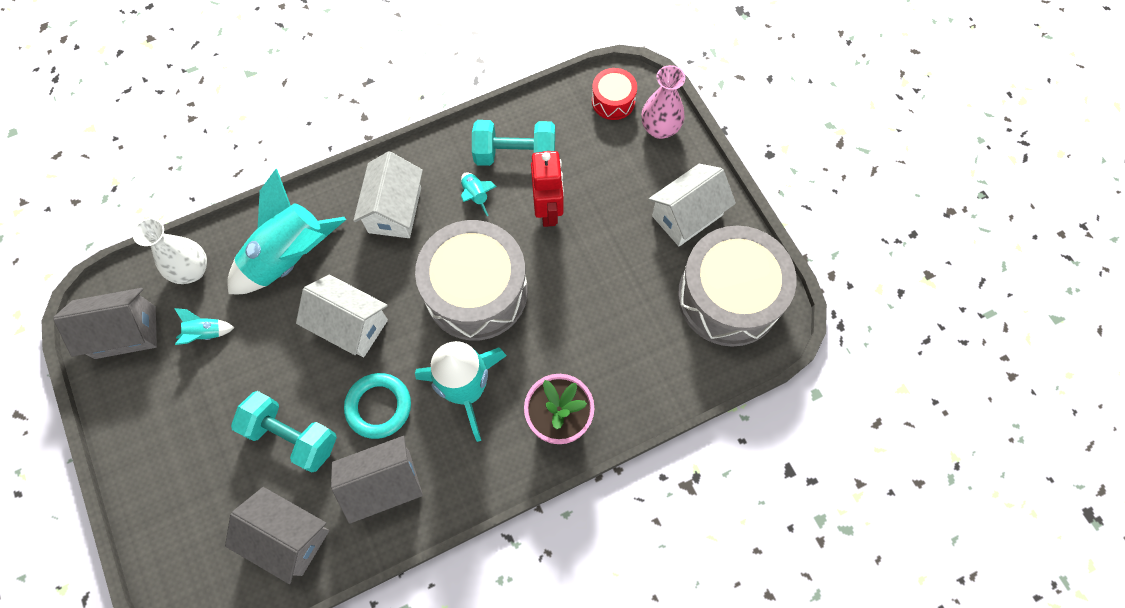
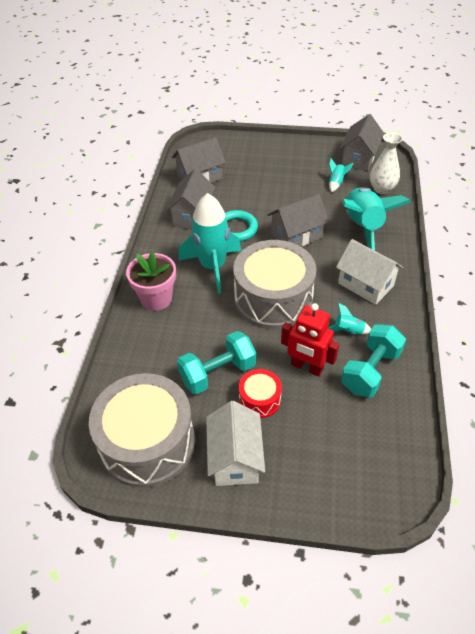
camera: 125 degrees right, 20 degrees down
turquoise dumbbell [231,391,337,473] -> turquoise dumbbell moved to [177,331,256,394]
white house [296,275,388,357] -> grey house [268,194,329,246]
red drum [592,68,637,120] -> red drum moved to [239,369,282,418]
pink vase [641,65,685,139] -> none

